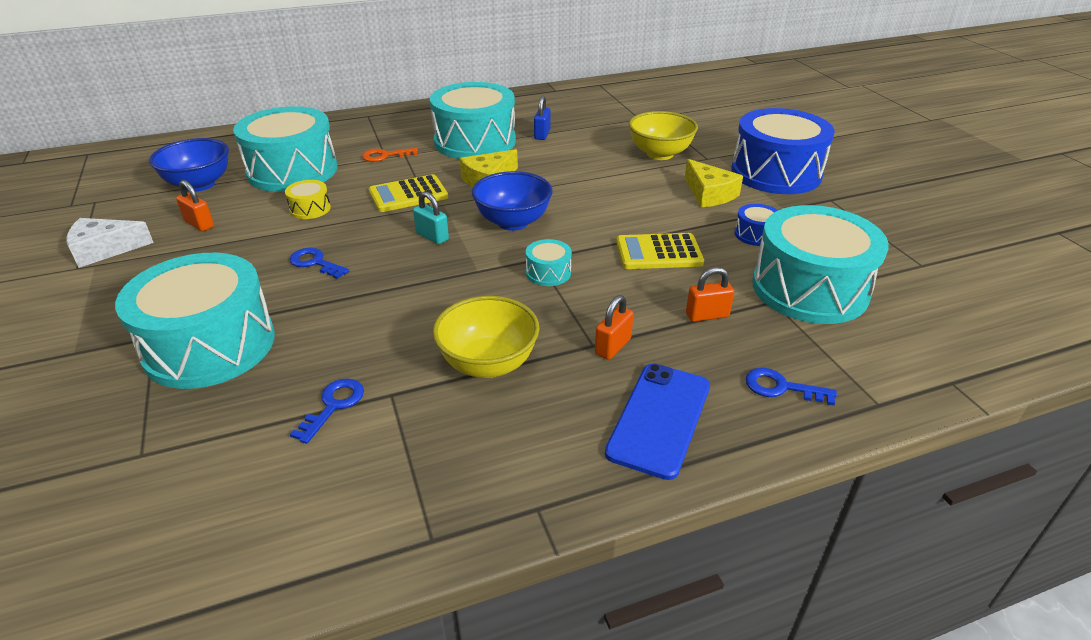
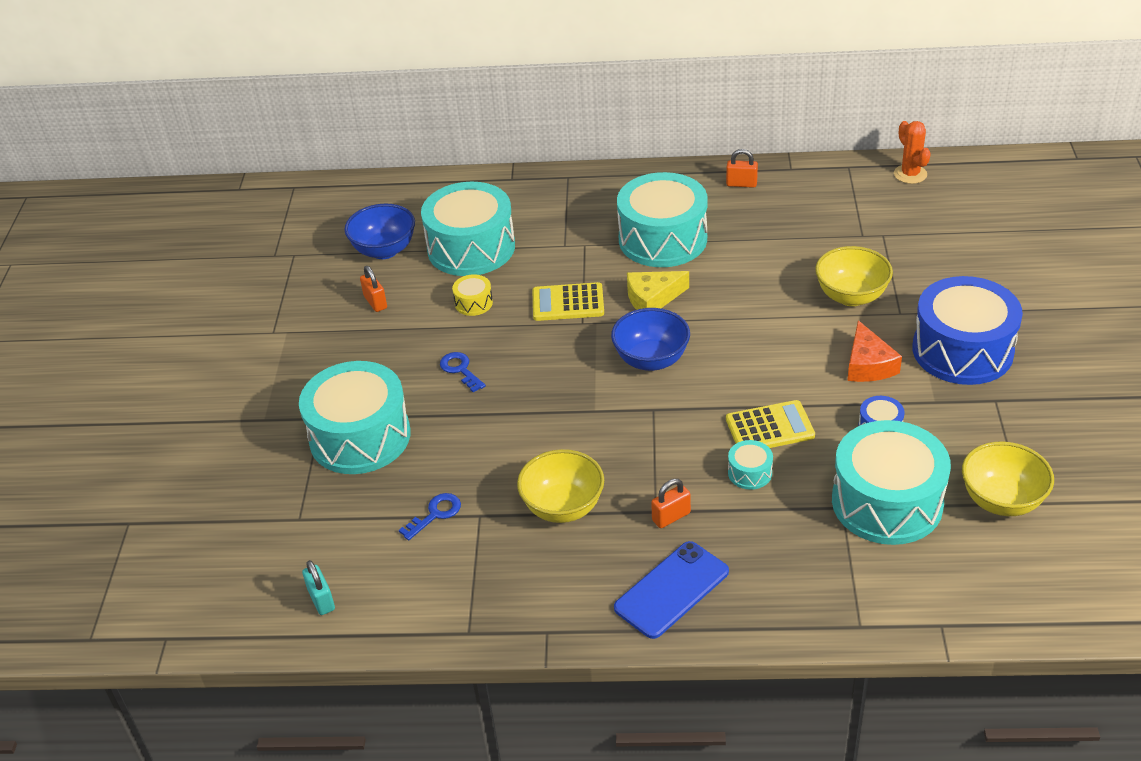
camera: 25 degrees right, 5 degrees up
white cheese [66,218,154,268] -> none
orange key [362,148,418,162] -> none
turquoise padlock [413,191,449,244] -> turquoise padlock moved to [302,560,335,615]
turquoise drum [526,239,572,286] -> turquoise drum moved to [728,440,773,490]
blue padlock [534,96,551,140] -> none
yellow calculator [616,233,704,269] -> yellow calculator turned 150 degrees clockwise [726,400,815,448]
yellow cheese [685,159,743,207] -> orange cheese [847,320,902,382]
orange padlock [686,267,734,322] -> orange padlock moved to [726,149,758,188]
blue key [745,368,837,406] -> none
none -> orange cactus [894,121,931,184]
none -> yellow bowl [962,441,1054,516]

